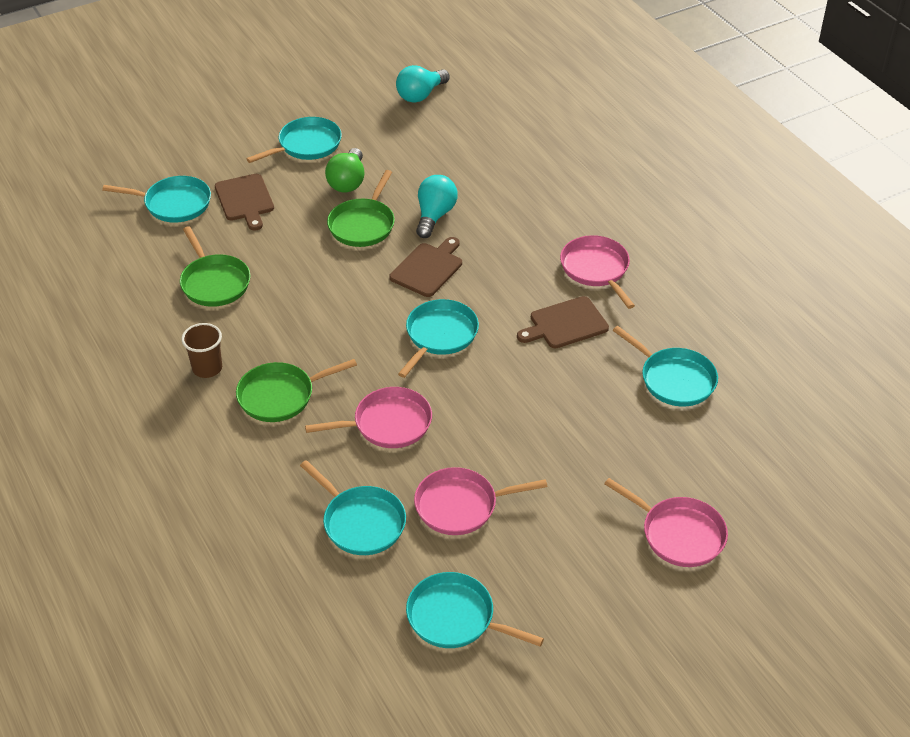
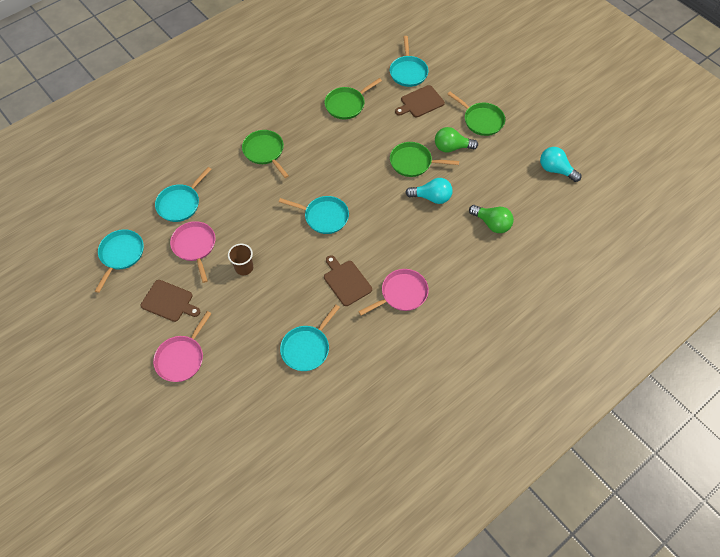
camera: 80 degrees right, 15 degrees up
brown cup [181,323,222,378] -> brown cup moved to [228,244,253,275]
turquoise pan [246,117,342,163] -> green pan [447,92,505,136]
pink pan [305,387,432,448] -> none
brown cutting board [389,237,462,297] -> brown cutting board moved to [141,280,200,322]
none -> green light bulb [469,205,514,233]

